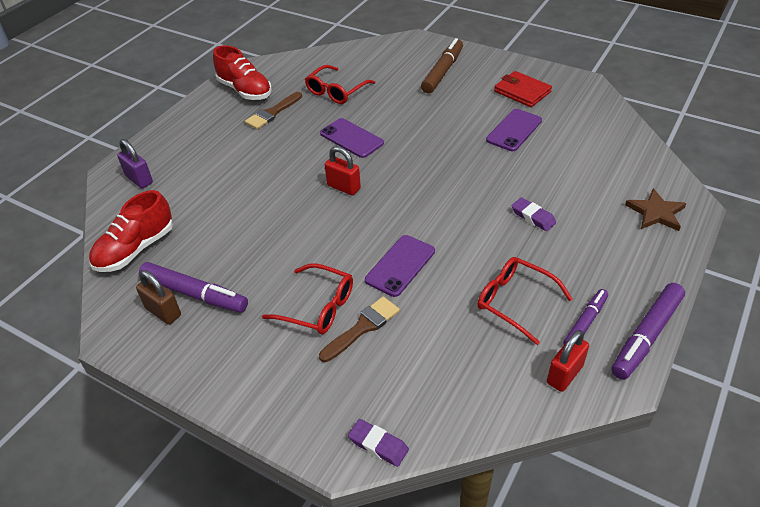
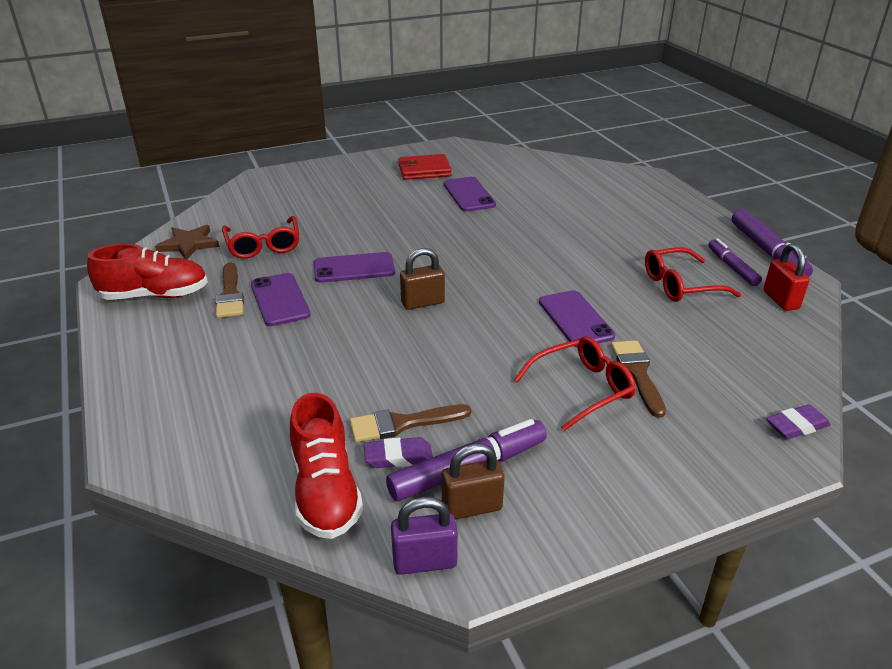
camera: 55 degrees left, 10 degrees down
purple padlock [117,139,153,188] -> purple padlock moved to [391,497,458,575]
red padlock [325,146,361,195] -> brown padlock [400,248,445,310]
brown marker [421,38,463,93] -> none
purple eraser [512,197,556,231] -> purple eraser moved to [364,437,433,468]
brown star [625,188,686,231] -> brown star moved to [155,225,219,259]
none -> purple phone [251,273,311,326]
none -> brown brush [350,404,471,442]

